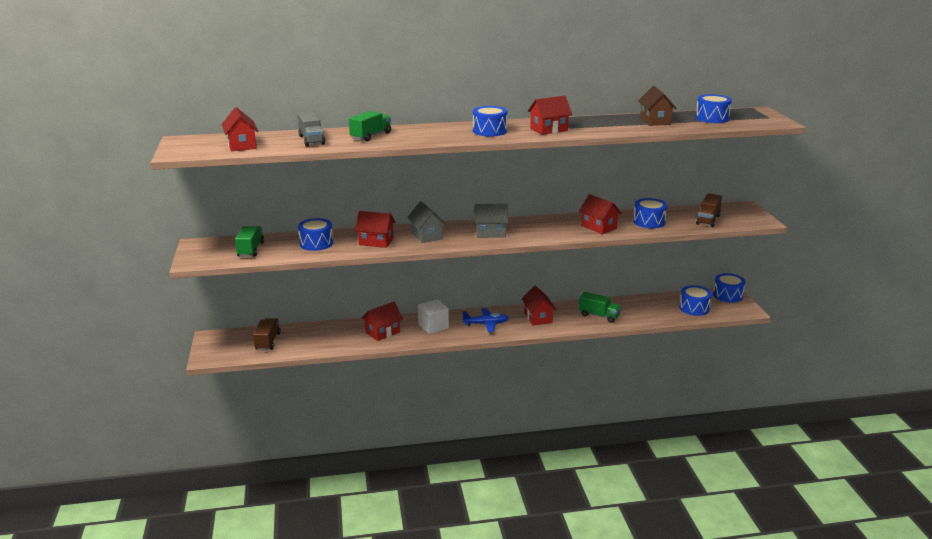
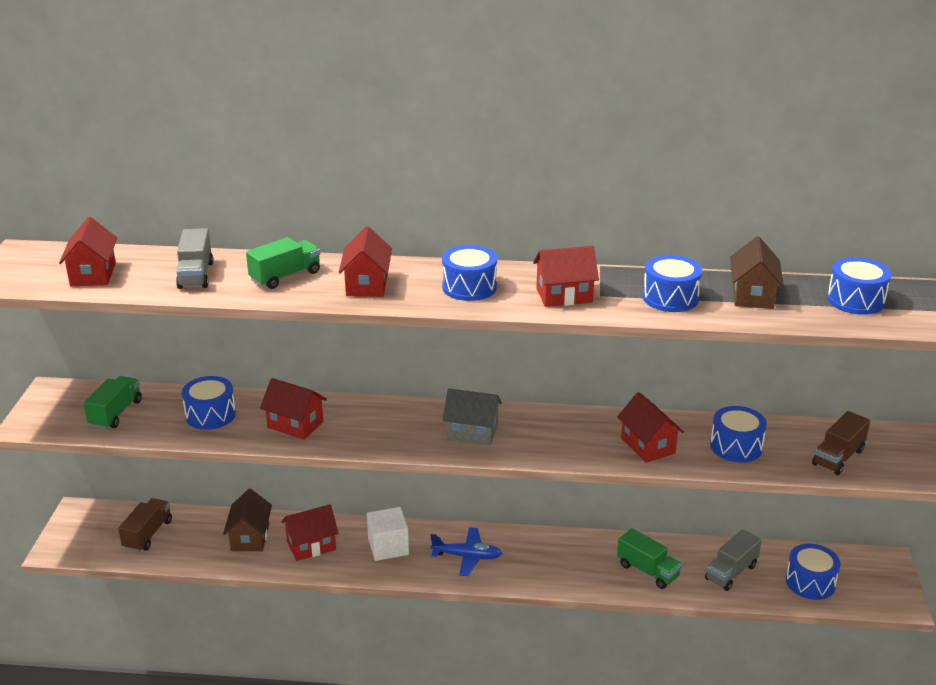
camera: 15 degrees right, 5 degrees up
grey house [408,201,446,243] -> none
red house [522,286,557,325] -> red house moved to [339,226,392,297]
blue drum [713,273,745,303] -> blue drum moved to [643,255,702,312]
none -> brown house [223,489,272,551]
none -> grey truck [705,529,762,591]

